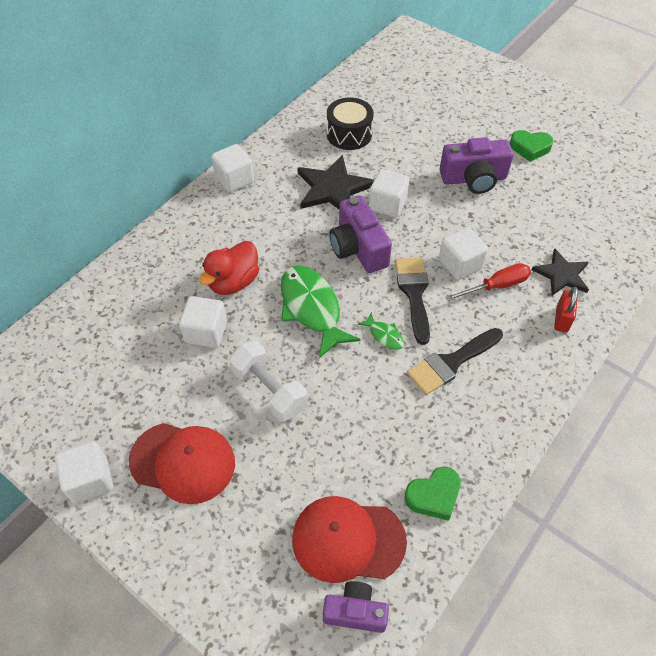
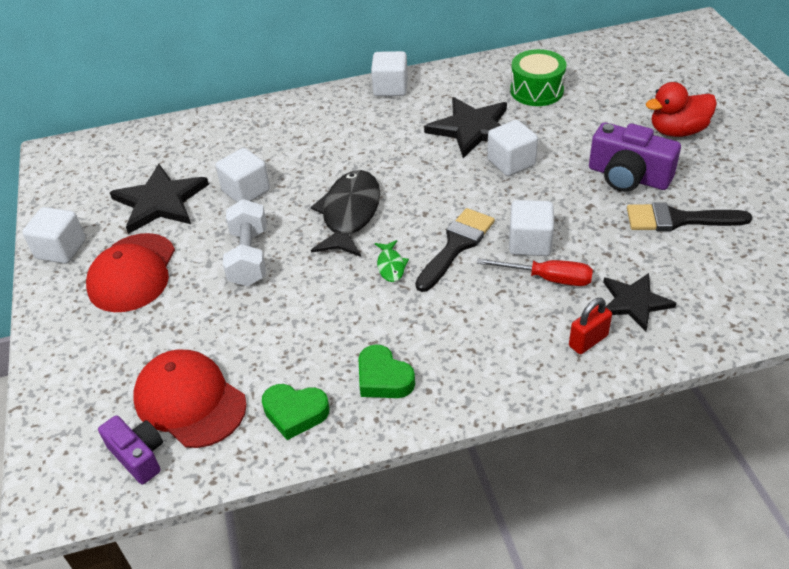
camera: 40 degrees right, 10 degrees down
red cap [129,423,235,504] -> red cap turned 45 degrees clockwise [86,233,175,312]
red duck [199,241,259,295] -> red duck moved to [646,82,717,137]
green fish [281,265,361,359] -> black fish [311,170,380,257]
black drum [327,98,374,150] -> green drum [510,49,566,106]
purple camera [329,195,392,273] -> none
black brush [407,328,503,395] -> black brush moved to [627,202,753,231]
green heart [510,130,554,162] -> green heart moved to [359,344,415,398]
none -> black star [110,164,209,234]

